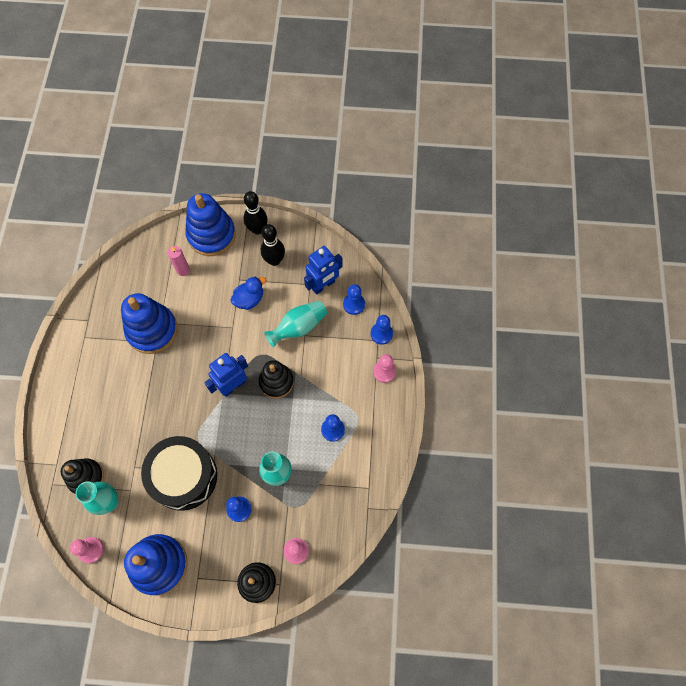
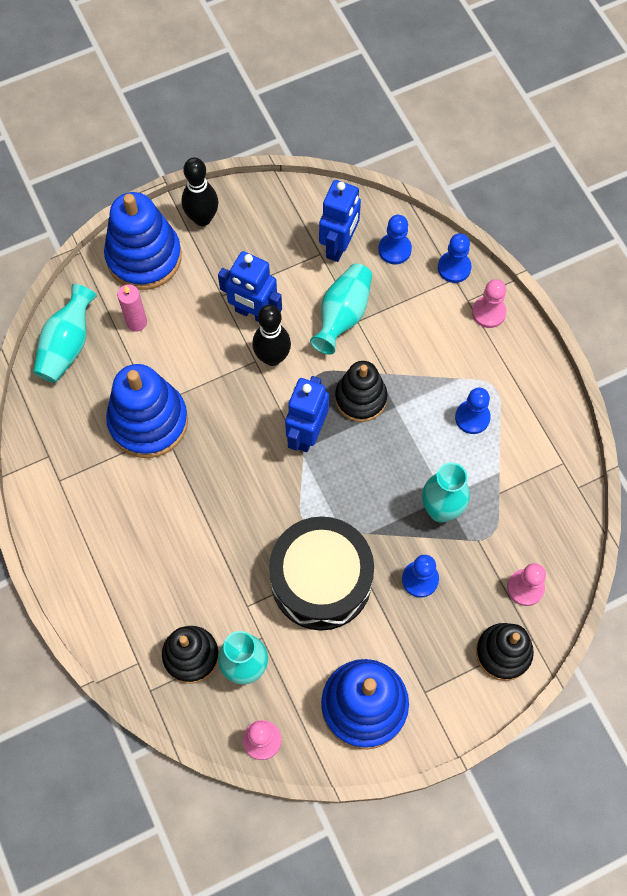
camera: 30 degrees left, 0 degrees up
blue duck [230,276,266,310] -> blue robot [218,251,282,322]
black bowling pin [261,224,285,266] -> black bowling pin moved to [252,305,291,366]
none -> turquoise vase [33,284,97,383]

